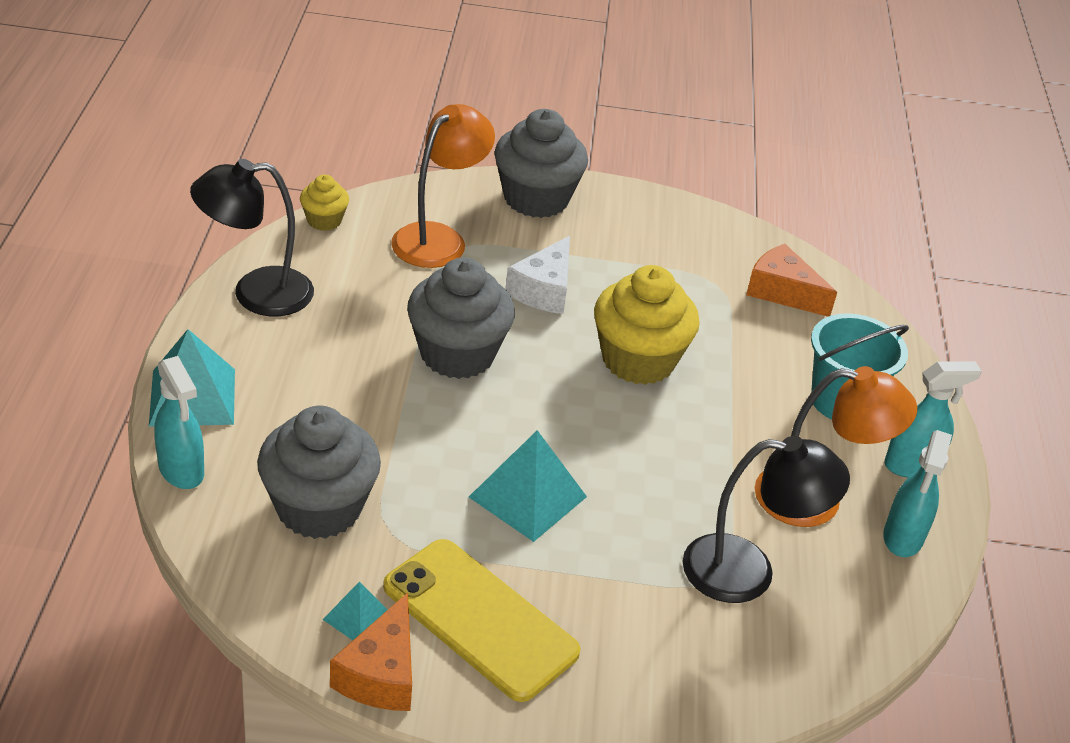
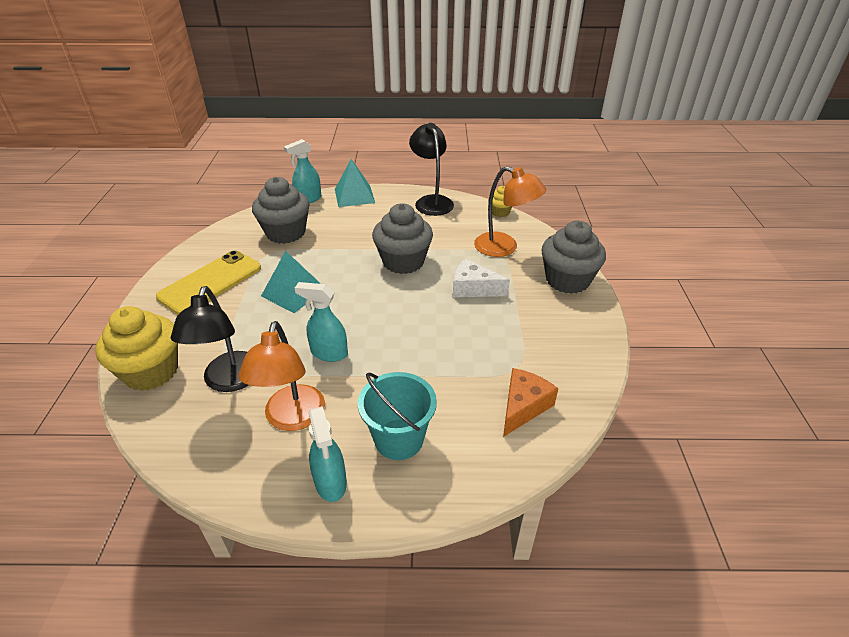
camera: 90 degrees right, 0 degrees up
turquoise pyramid [322,582,388,640] -> none
orange cheese [330,593,412,711] -> none
yellow cupcake [594,265,700,385] -> yellow cupcake moved to [95,306,178,391]
turquoise spray bottle [883,430,952,557] -> turquoise spray bottle moved to [295,282,348,362]

